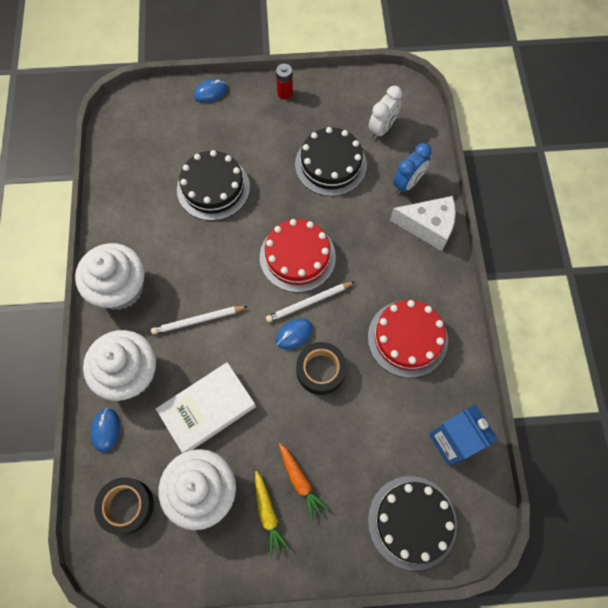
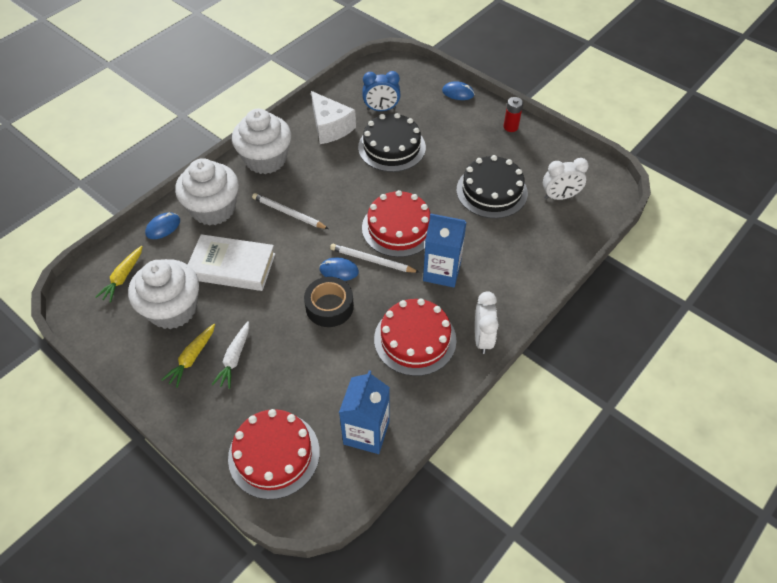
camera: 45 degrees right, 15 degrees down
black tape [94,477,154,535] -> yellow carrot [96,246,143,303]
orange carrot [279,443,329,520] -> white carrot [212,321,249,389]
black cake [368,476,457,570] -> red cake [228,409,320,499]
white cheese [390,196,456,251] -> white cheese moved to [311,91,356,144]
blue clock [393,143,432,194] -> blue clock moved to [362,71,400,111]
none -> blue carton [423,213,466,287]
none -> white clock [475,291,499,354]

